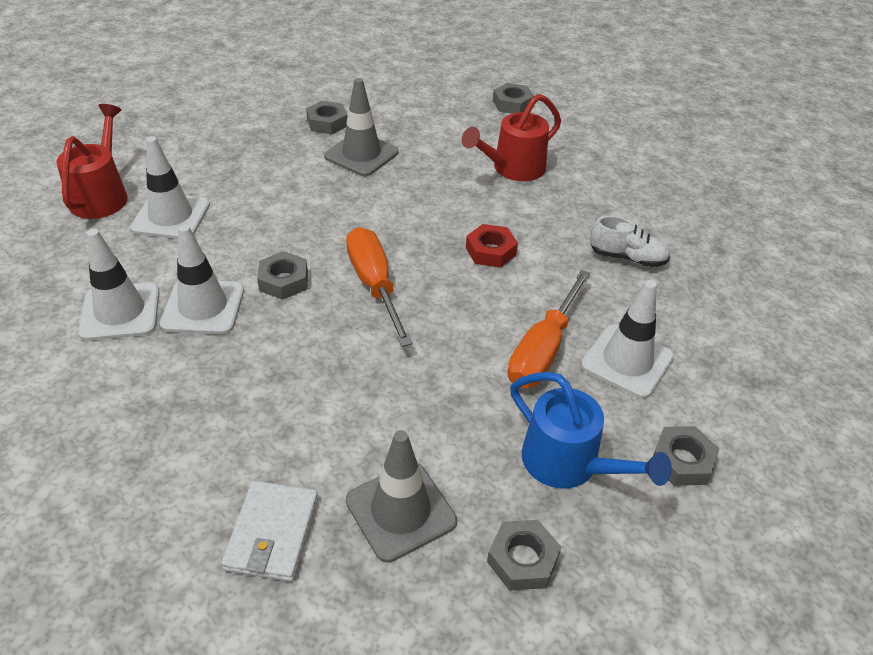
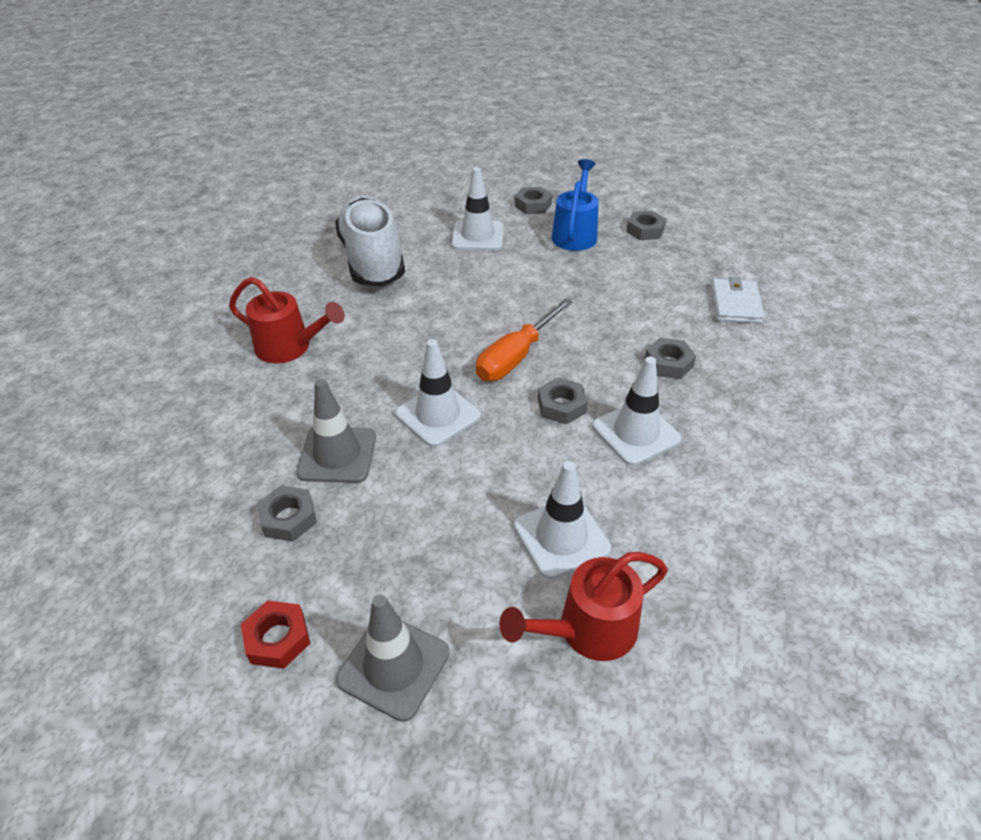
camera: 120 degrees left, 0 degrees up
white traffic cone [78,229,160,341] -> white traffic cone moved to [395,339,481,447]
white wallet [221,481,318,582] -> white wallet turned 60 degrees counterclockwise [711,277,765,324]
grey traffic cone [346,430,457,563] -> grey traffic cone moved to [336,594,450,722]
red nut [466,224,518,268] -> red nut moved to [241,600,310,669]
grey nut [493,83,534,114] -> grey nut moved to [644,338,696,379]
orange screwdriver [508,270,591,388] -> none
white shoe [590,216,670,267] -> white shoe [335,195,405,287], size x2.17

